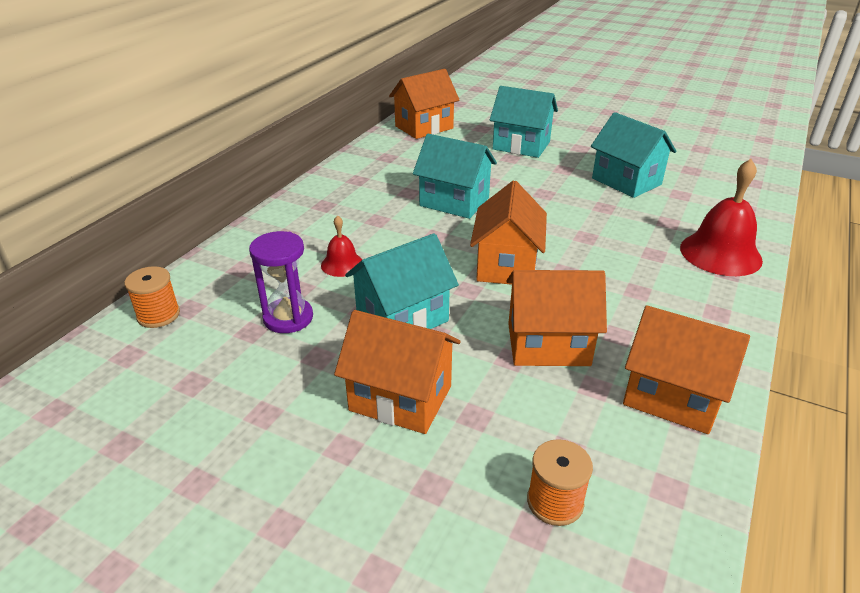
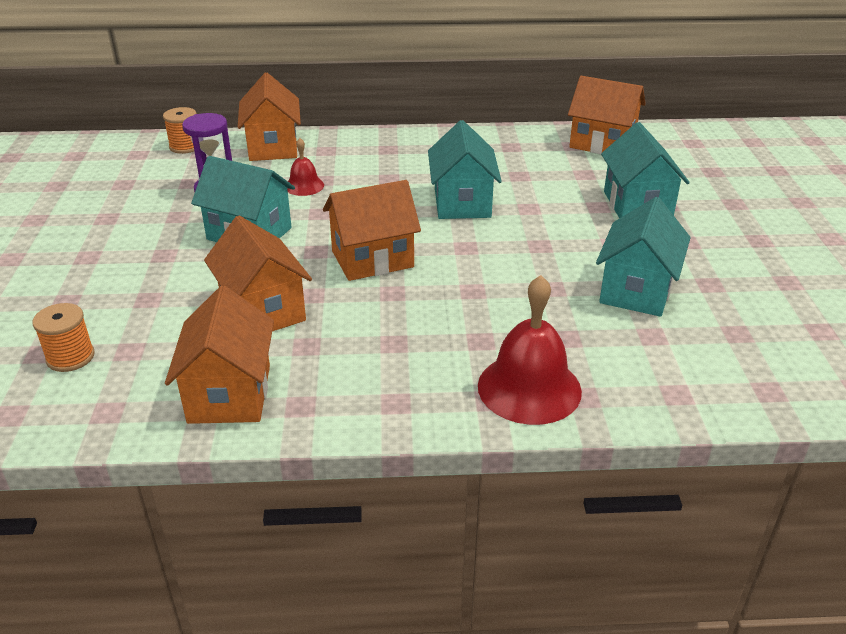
camera: 60 degrees right, 0 degrees up
orange house [334,310,461,434] -> orange house moved to [238,73,301,161]

